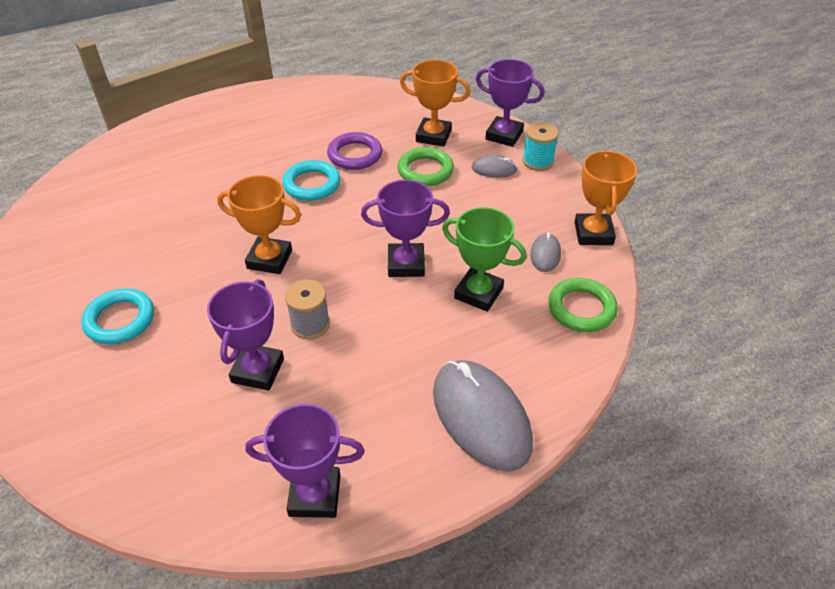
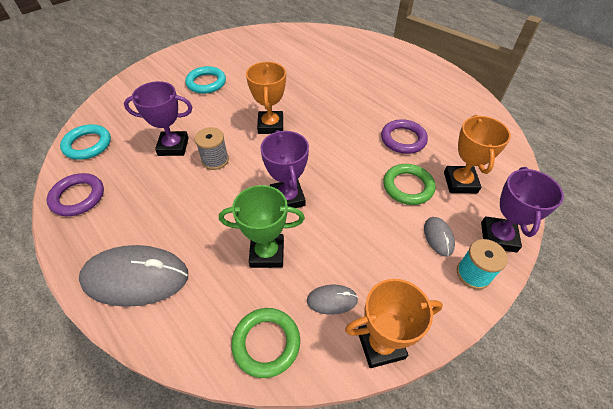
camera: 75 degrees right, 5 degrees up
purple trophy [245,404,365,518] -> purple ring [47,173,104,216]
turquoise ring [282,160,340,201] -> turquoise ring moved to [60,124,111,160]
grey mouse [433,360,533,471] -> grey mouse turned 45 degrees clockwise [79,245,188,307]
green trophy [442,207,527,312] -> green trophy turned 75 degrees clockwise [219,185,305,268]

